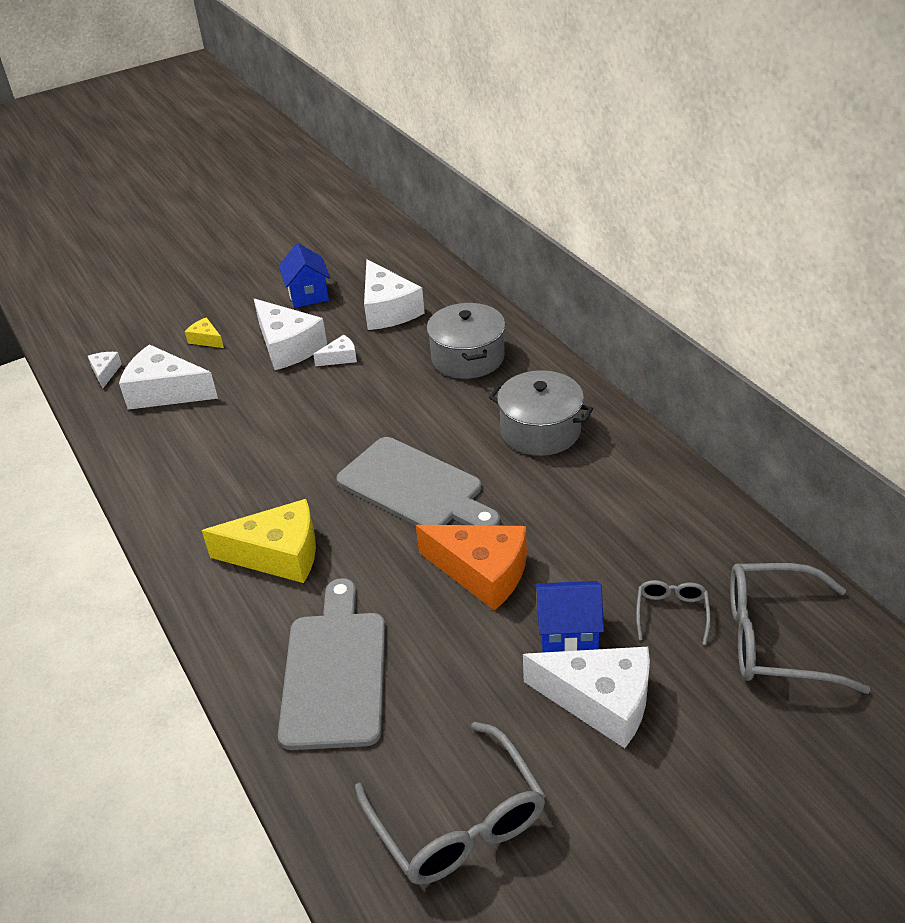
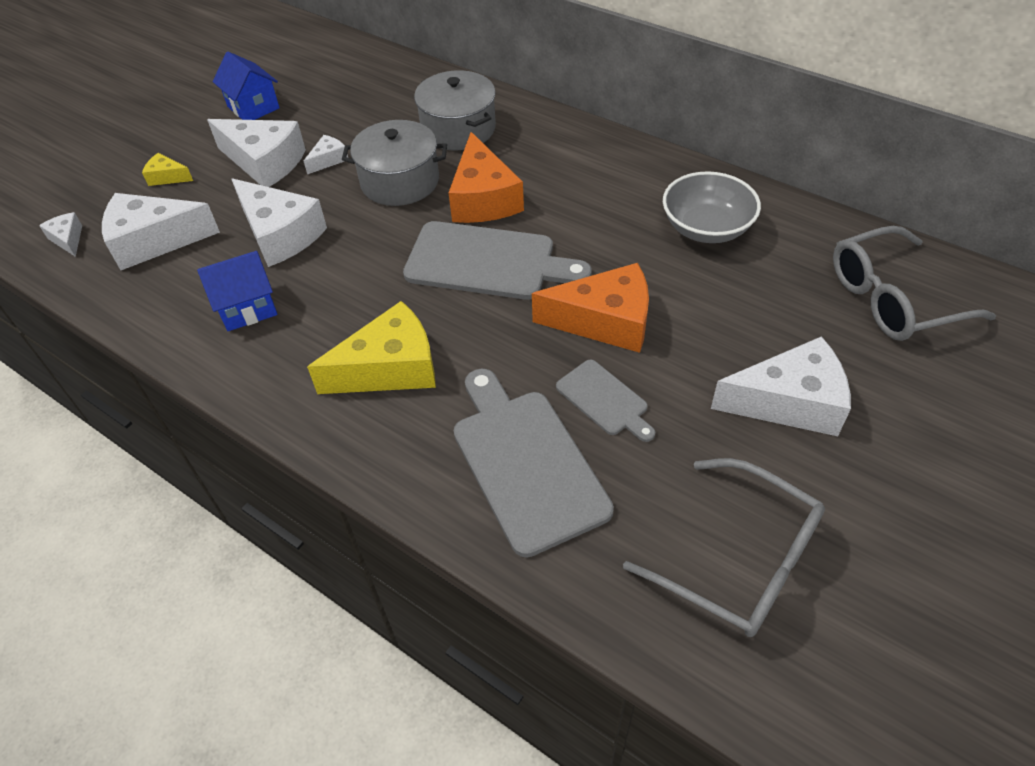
camera: 25 degrees left, 10 degrees up
white cheese [364,259,425,330] -> white cheese moved to [232,178,327,267]
grey pot [489,370,593,456] -> grey pot moved to [342,120,447,206]
blue house [535,581,604,652] -> blue house moved to [197,251,278,331]
grey glasses [636,580,711,645] -> none
none -> orange cheese [449,132,524,223]
none -> grey cutting board [556,359,655,442]
none -> grey bowl [663,171,761,243]

